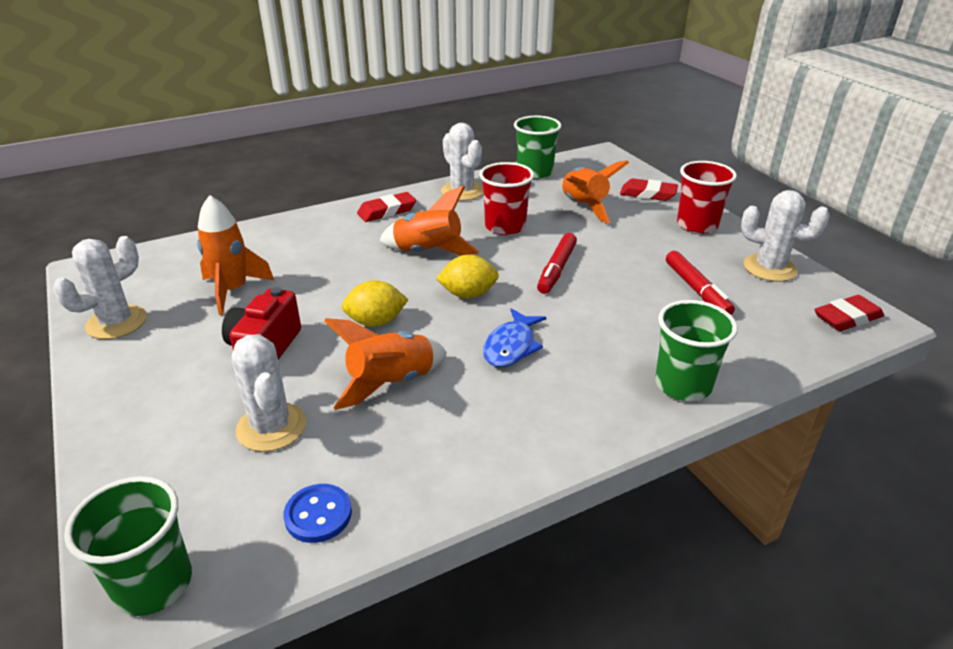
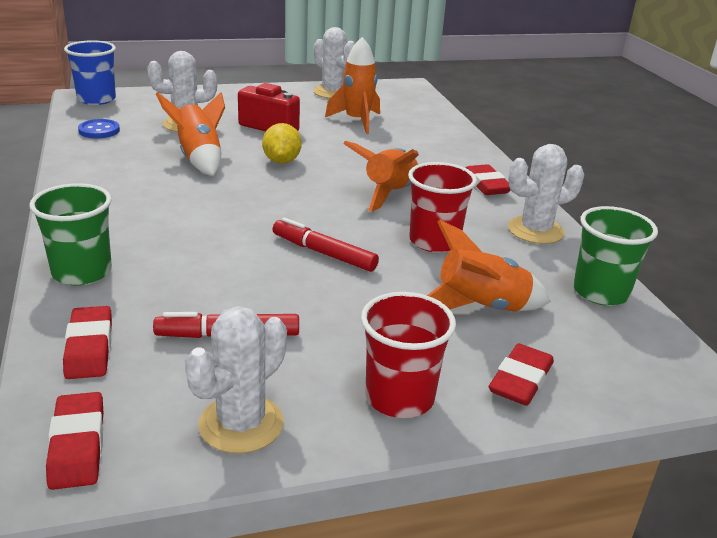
camera: 100 degrees right, 5 degrees down
green cup [64,476,192,616] -> blue cup [64,40,116,105]
yellow lemon [436,255,499,298] -> none
blue fish [483,308,546,367] -> none
none -> red eraser [63,306,112,379]

